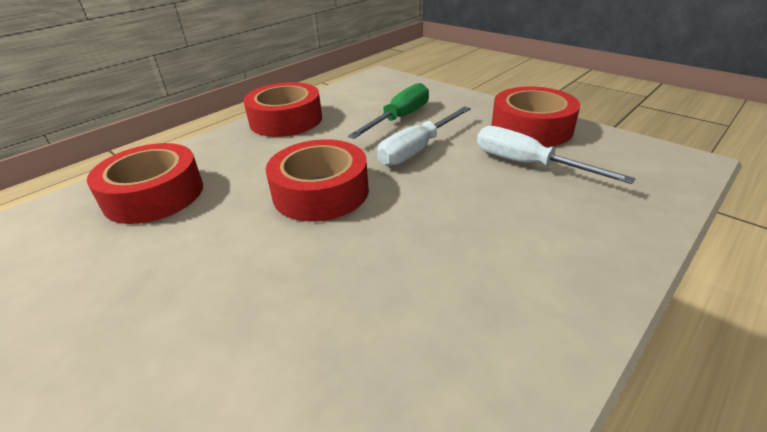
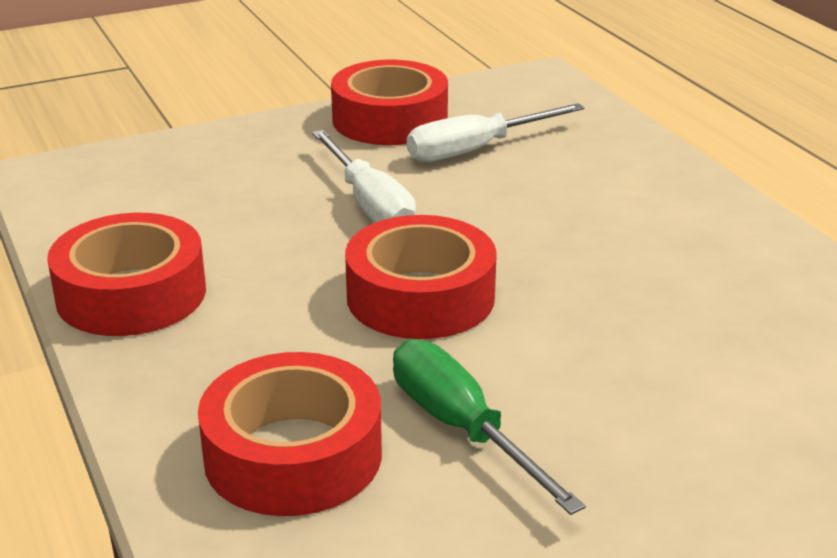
camera: 70 degrees left, 5 degrees down
green screwdriver [348,83,429,139] -> green screwdriver moved to [393,339,586,515]

